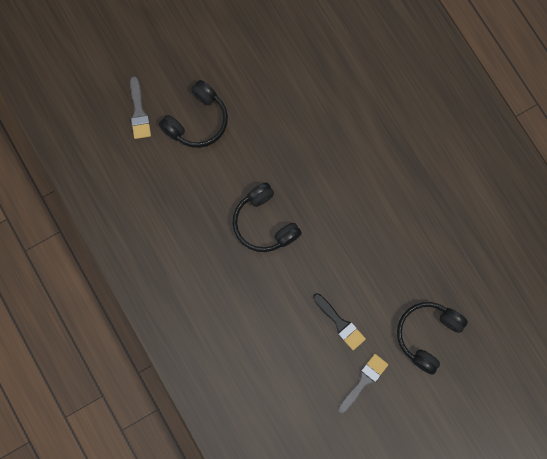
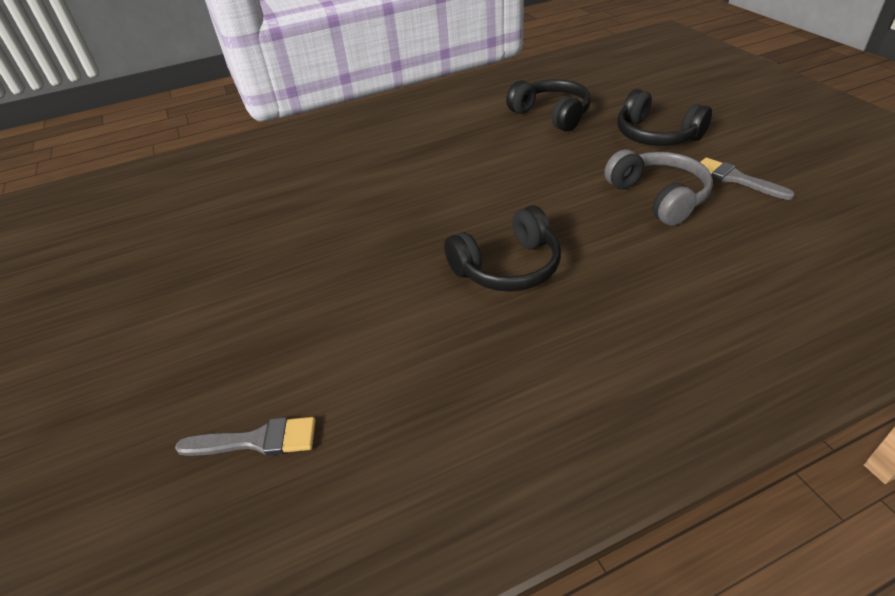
camera: 80 degrees left, 35 degrees down
black headphones [159,80,228,148] -> black headphones moved to [506,79,591,132]
black brush [313,293,366,350] -> grey headphones [604,149,713,226]

